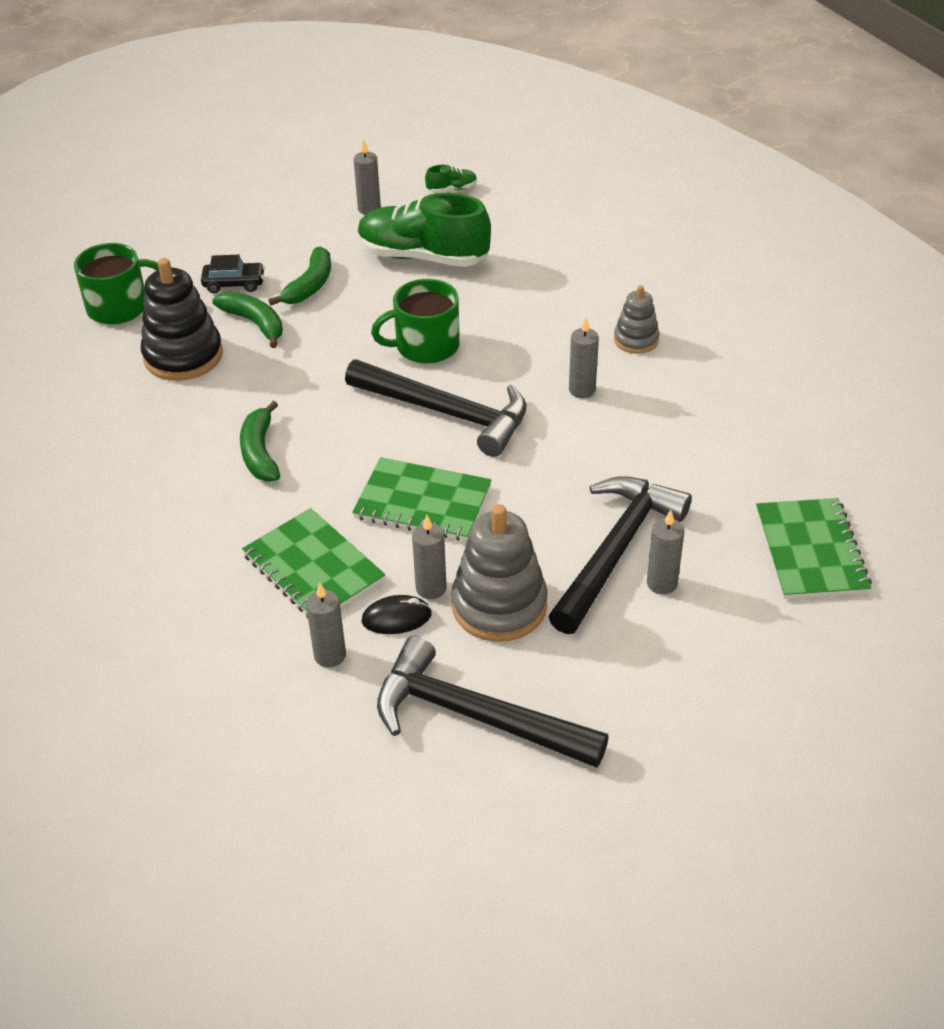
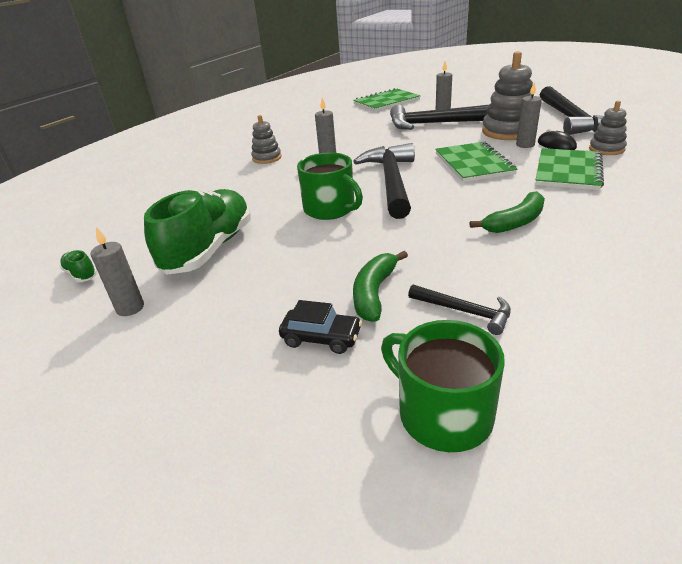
camera: 115 degrees left, 10 degrees down
black stacking toy [141,258,223,381] -> black hammer [408,284,511,335]
black car [201,255,265,293] -> black car turned 135 degrees clockwise [279,300,362,354]
green banana [268,247,331,305] -> none
grey candle [306,582,346,667] -> grey stacking toy [589,101,627,155]
green shoe [358,193,491,267] -> green shoe turned 150 degrees counterclockwise [144,189,251,275]

